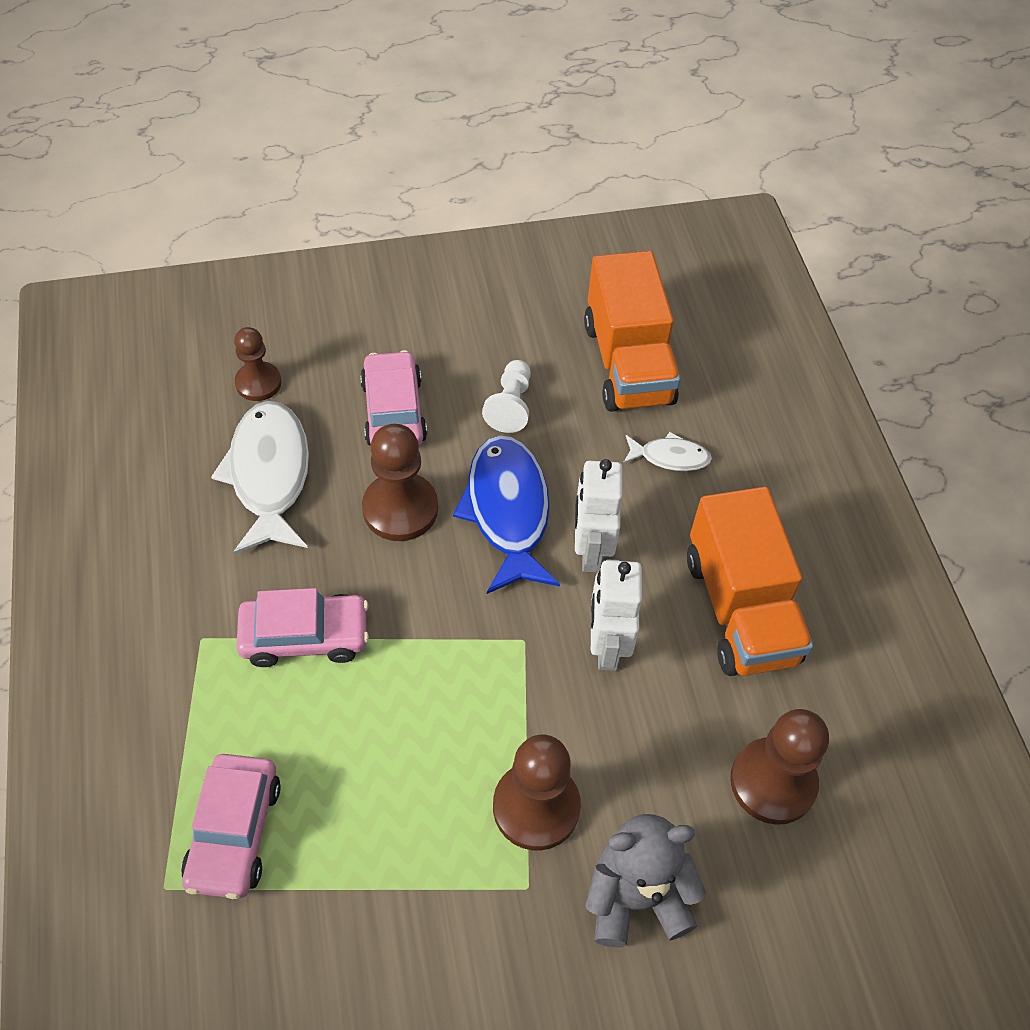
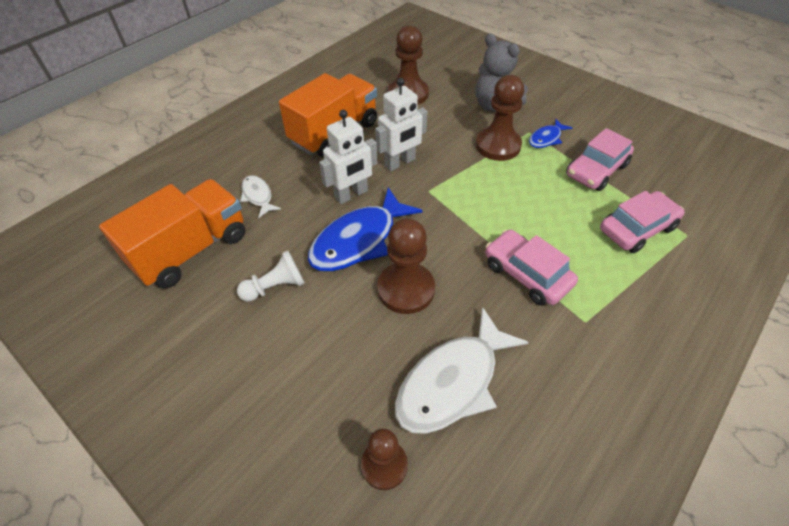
camera: 125 degrees left, 5 degrees down
pink car [360,350,427,446] -> pink car moved to [566,128,634,191]
none -> blue fish [529,119,572,148]

